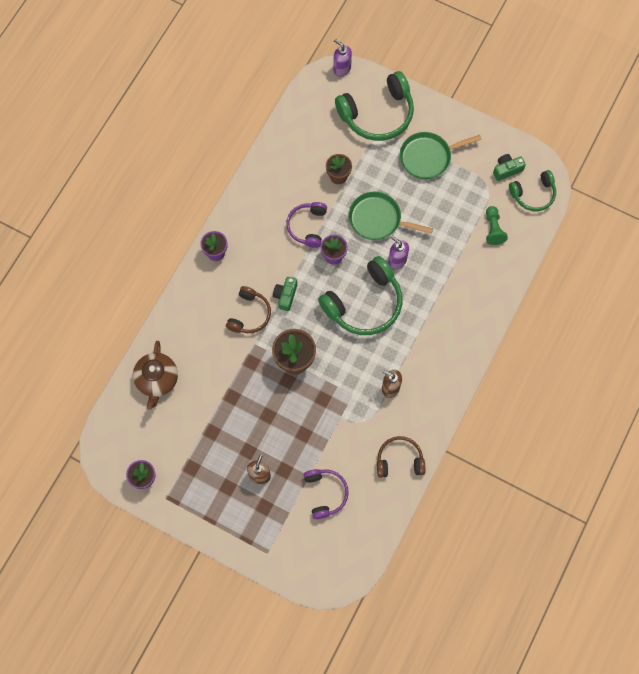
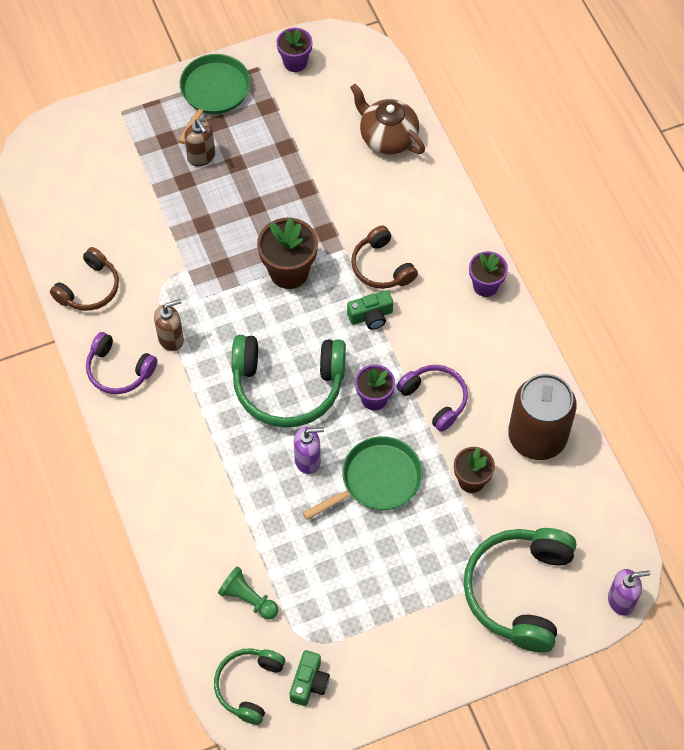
camera: 130 degrees right, 10 degrees down
green camera [273,277,297,311] -> green camera turned 105 degrees clockwise [347,290,393,330]
purple headphones [304,469,349,519] -> purple headphones moved to [86,332,157,394]
green headphones [318,256,402,335] -> green headphones turned 90 degrees counterclockwise [231,335,346,428]
green pan [400,132,482,179] -> green pan moved to [178,54,251,144]
none -> brown can [508,374,577,460]

